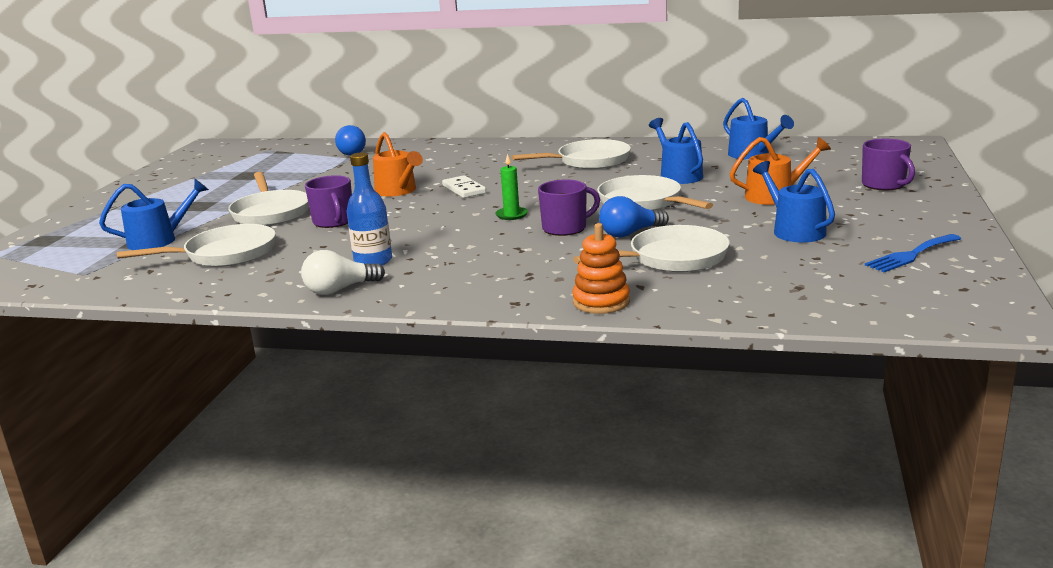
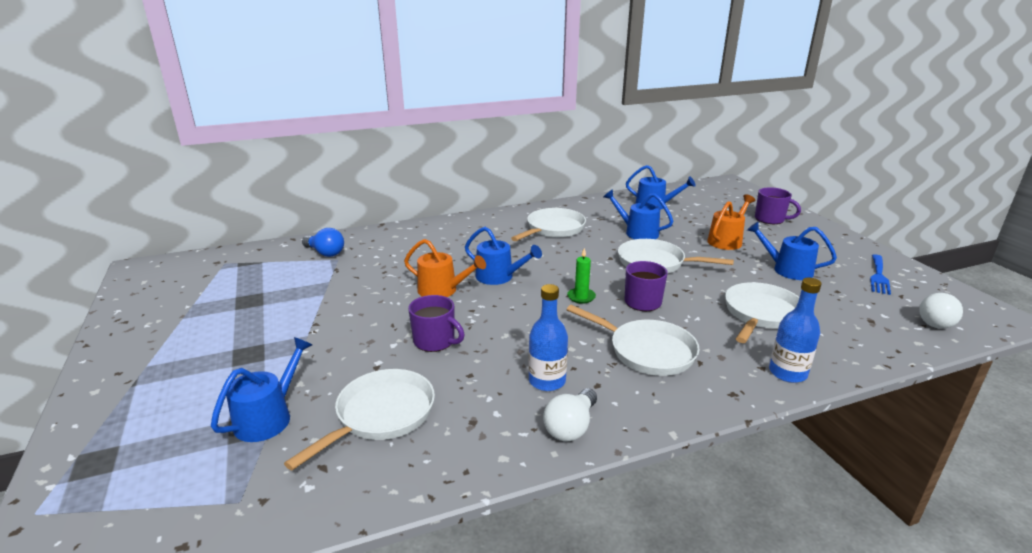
camera: 35 degrees left, 5 degrees up
white pan [228,172,309,226] -> white pan moved to [566,305,700,376]
white domino [442,175,486,198] -> blue watering can [465,227,542,285]
orange stacking toy [572,223,630,314] -> blue bottle [769,277,821,383]
blue light bulb [599,196,669,237] -> none
none -> white light bulb [919,293,963,329]

